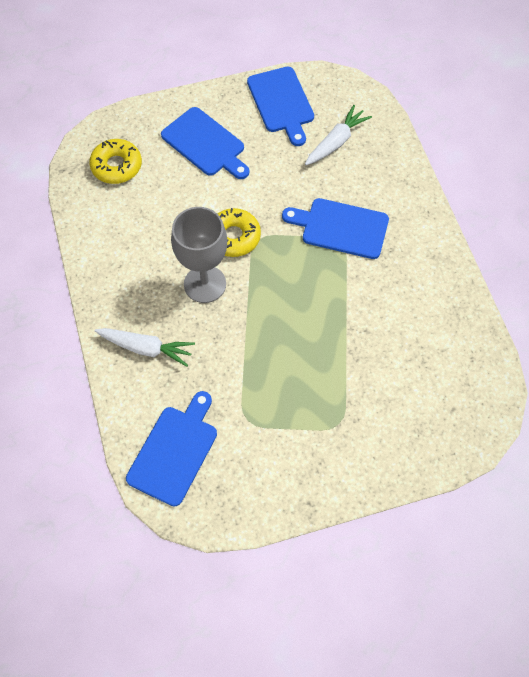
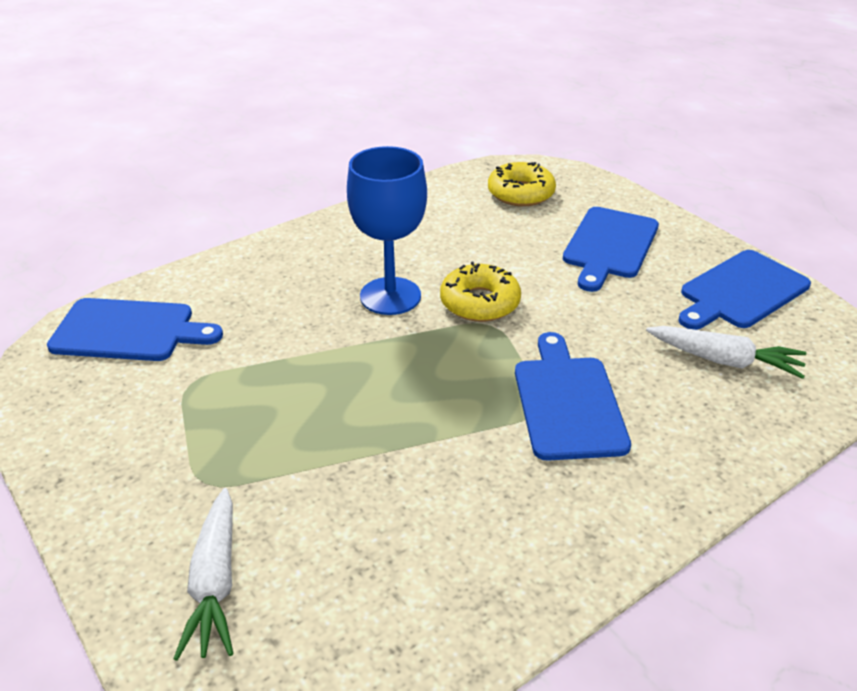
camera: 70 degrees right, 25 degrees down
white carrot [95,328,195,367] -> white carrot moved to [173,488,234,661]
grey goblet [171,207,227,303] -> blue goblet [347,146,427,315]

